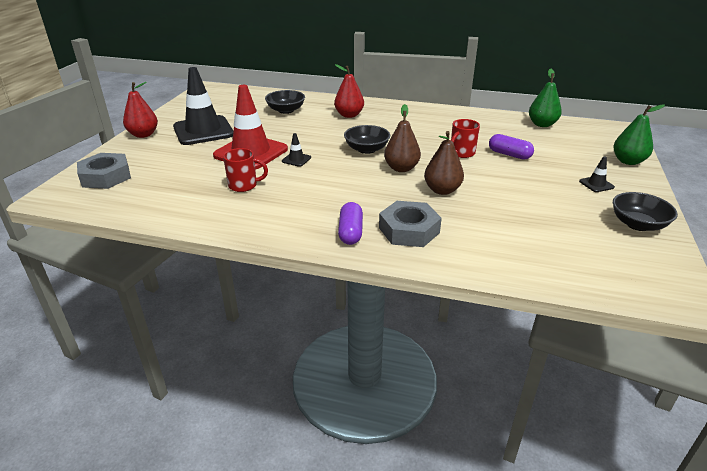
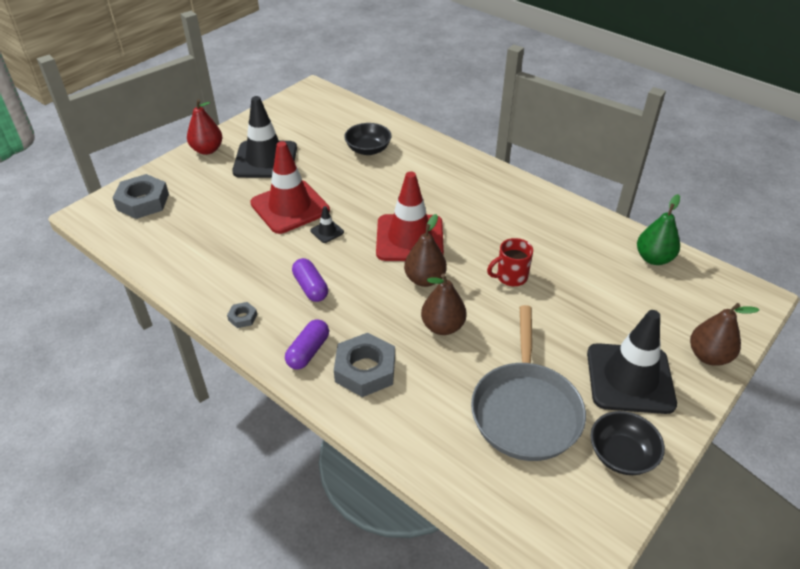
camera: 25 degrees right, 10 degrees up
red mug [223,148,268,192] -> none
red pear [334,64,364,118] -> none
black bowl [344,125,390,154] -> red traffic cone [376,172,444,261]
purple capsule [489,134,534,160] -> purple capsule moved to [292,258,328,302]
black traffic cone [579,156,615,192] -> black traffic cone [587,310,677,414], size x2.49
green pear [613,104,665,165] -> brown pear [690,303,759,366]
none -> grey nut [227,302,257,328]
none -> grey pan [471,305,586,461]

